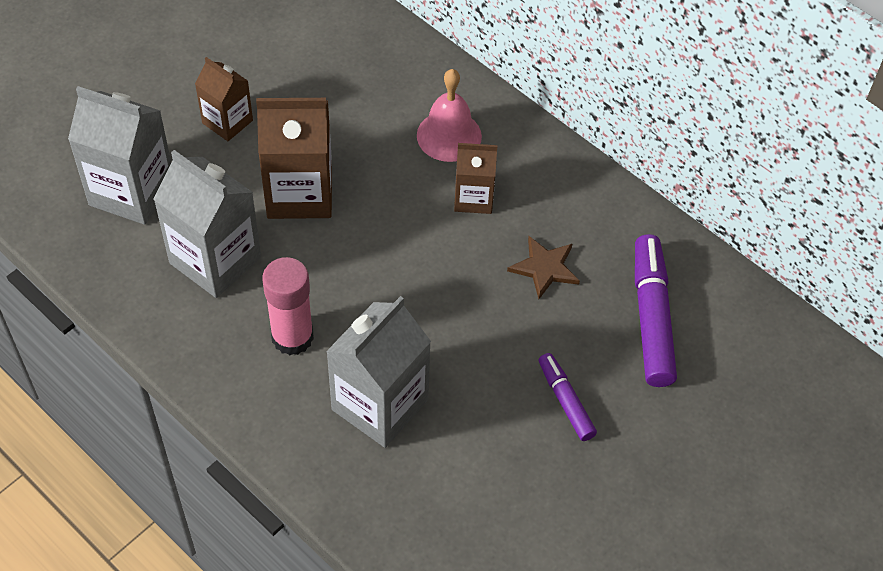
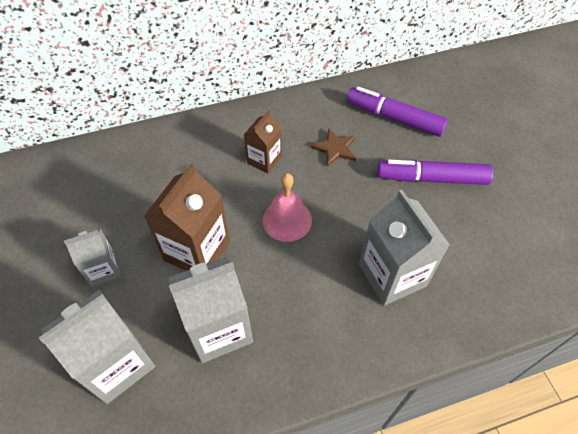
camera: 60 degrees left, 0 degrees up
brown carton [195,57,253,141] -> grey carton [64,228,121,287]
pink glue stick [262,257,314,355] -> none
pink bell [417,69,482,162] -> pink bell moved to [263,173,312,242]
purple marker [539,353,597,441] -> purple marker [377,159,493,185], size x1.73

